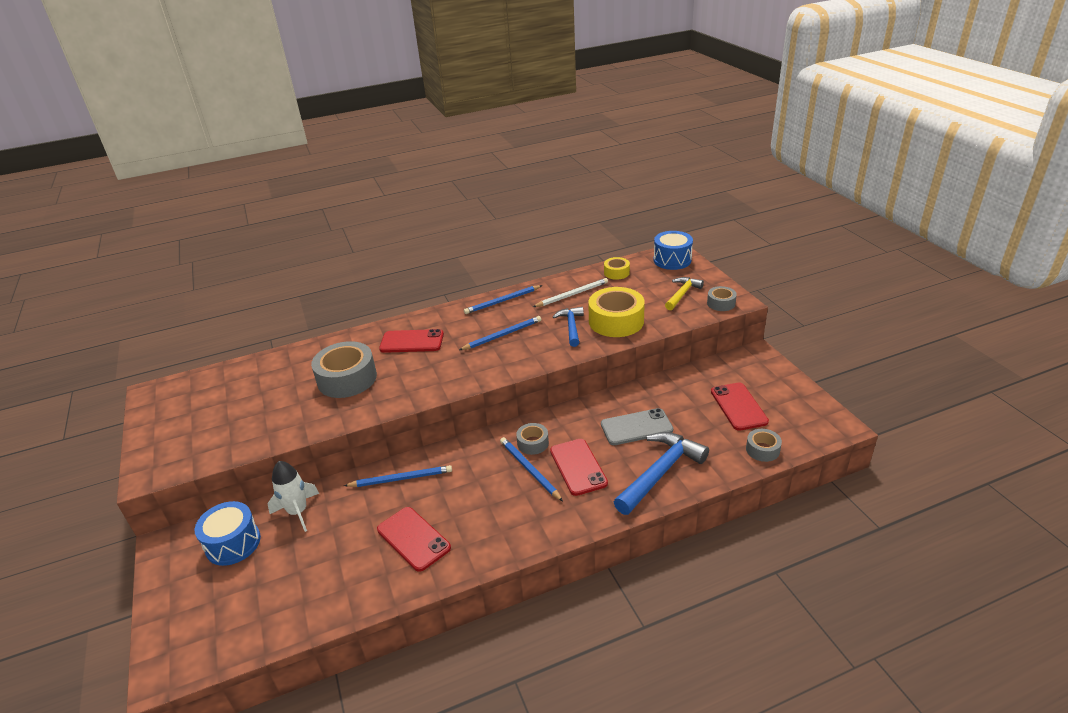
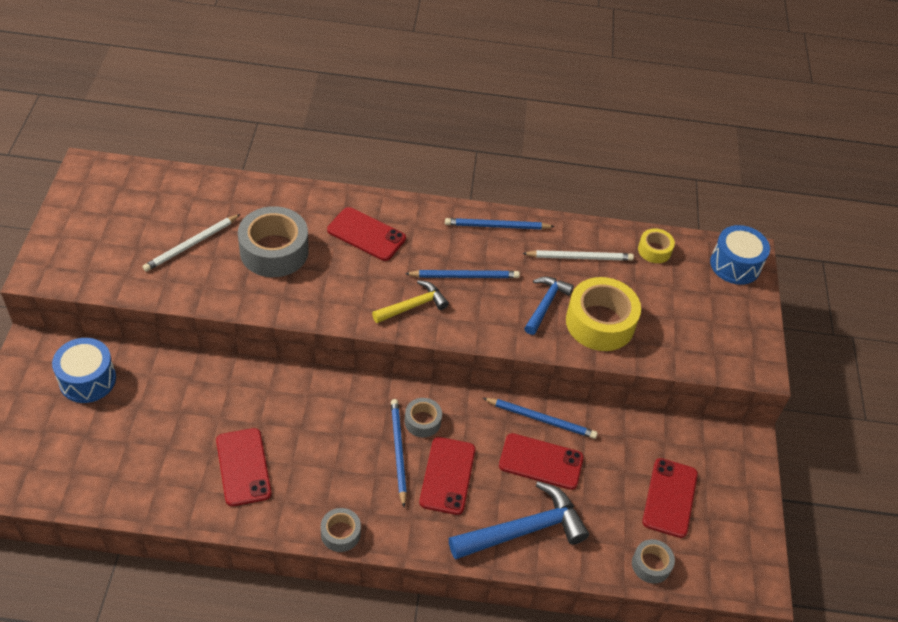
camera: 20 degrees right, 15 degrees up
white rocket [268,461,319,532] -> none
blue pencil [344,465,452,487] -> blue pencil moved to [483,398,598,439]
grey phone [601,408,673,445] -> red phone [499,433,584,490]
yellow hammer [665,277,704,310] -> yellow hammer moved to [372,280,449,323]
grey tape [707,286,737,311] -> grey tape moved to [321,508,361,552]
none -> white pencil [143,214,241,272]

